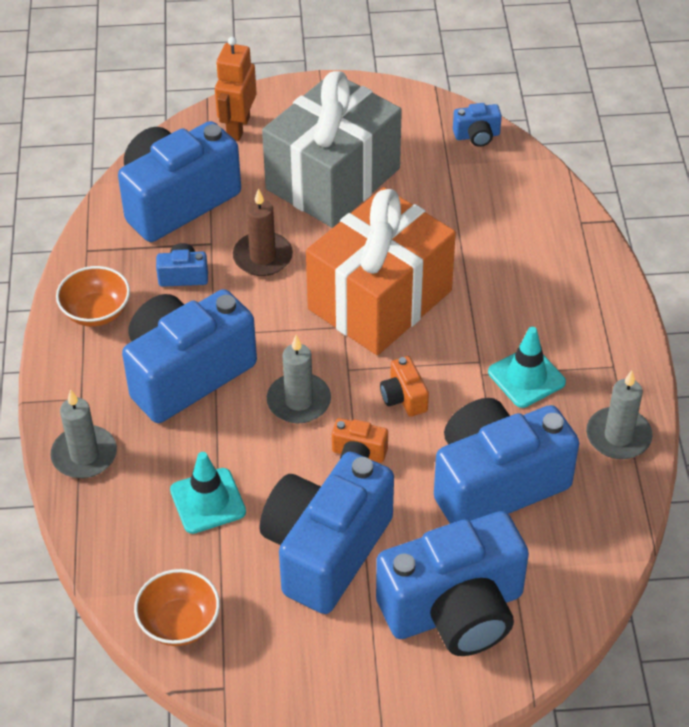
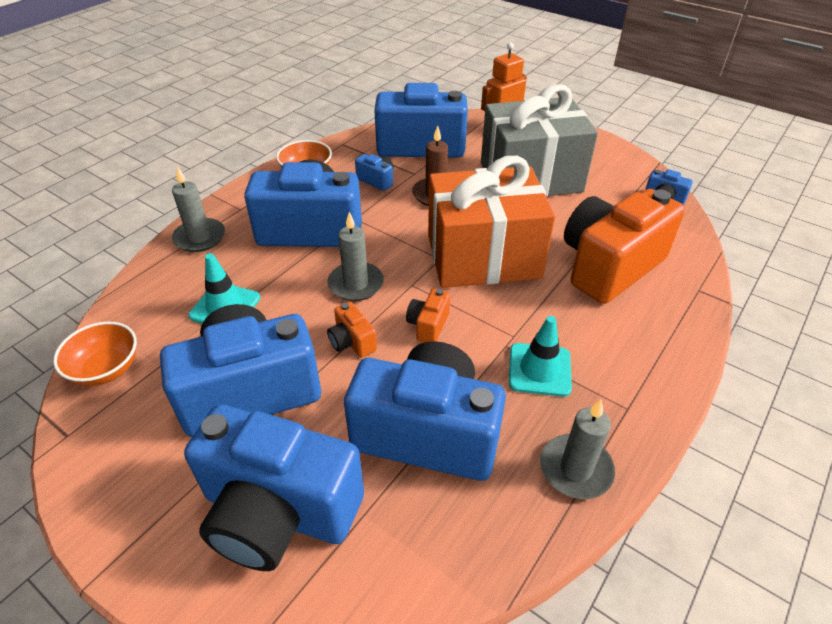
camera: 40 degrees right, 5 degrees down
none -> orange camera [564,189,685,304]

